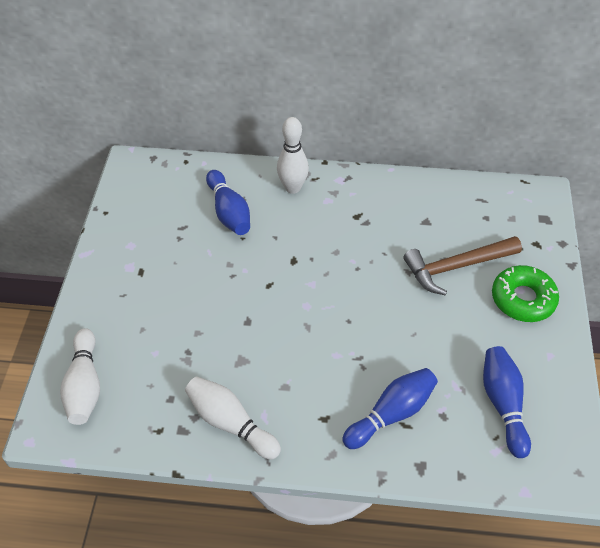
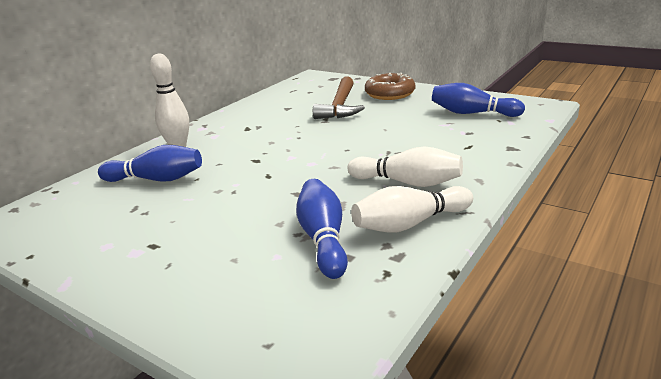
camera: 60 degrees left, 25 degrees down
white bowling pin [60,328,100,425] -> white bowling pin moved to [347,146,463,187]
blue bowling pin [342,368,438,449] -> blue bowling pin moved to [296,179,348,279]
green donut [492,265,559,322] -> brown donut [365,73,415,100]

